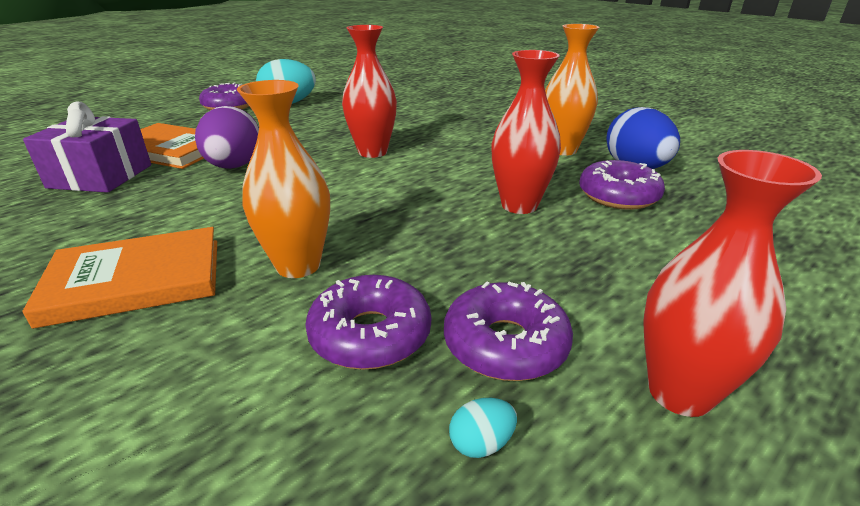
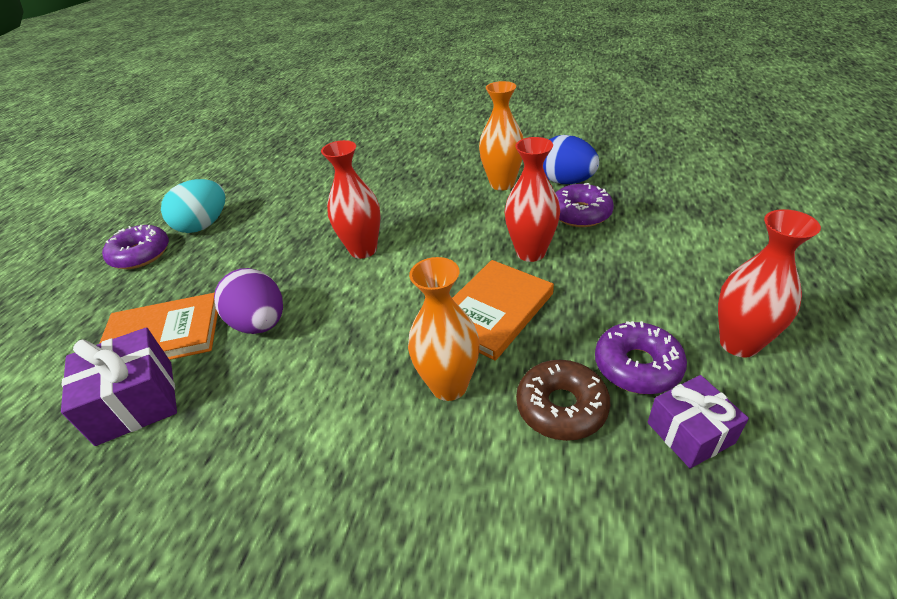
camera: 30 degrees left, 10 degrees up
orange book [22,227,217,329] -> orange book moved to [452,260,554,361]
purple donut [305,275,431,370] -> brown donut [516,360,610,441]
turquoise egg [449,398,517,458] -> purple gift [648,375,749,468]

